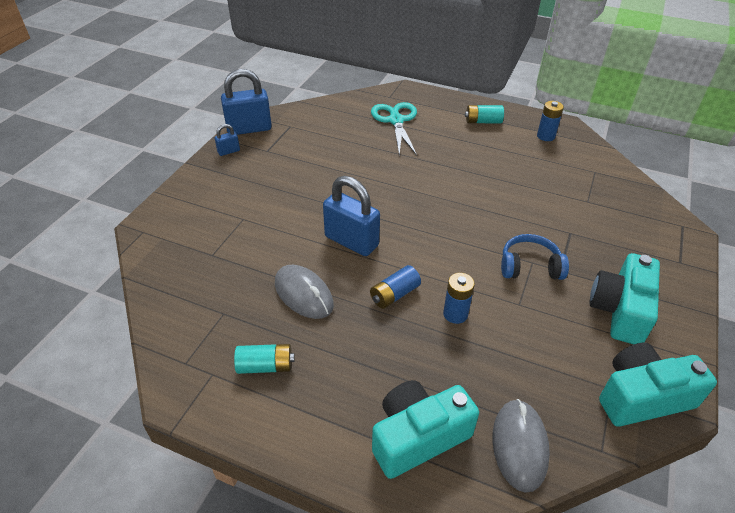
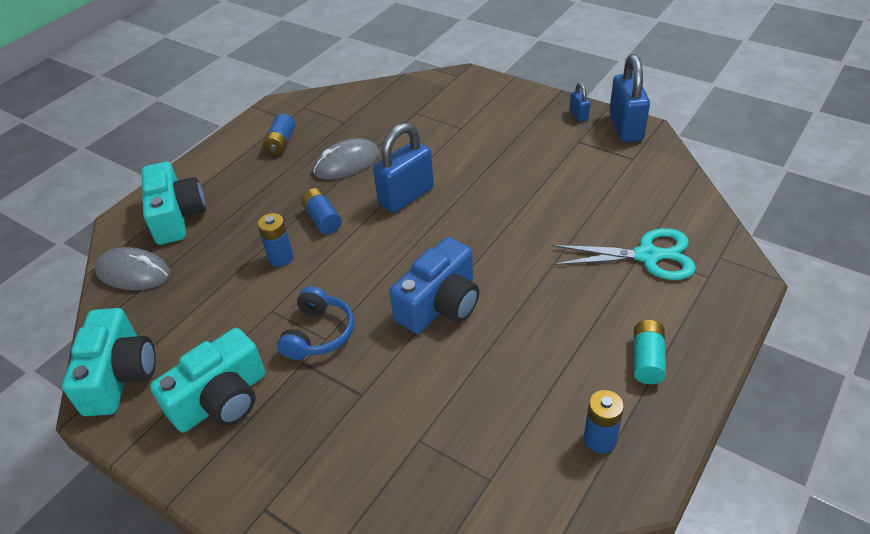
camera: 105 degrees right, 0 degrees up
turquoise battery [234,344,295,374] -> blue battery [263,114,295,156]
turquoise camera [589,253,660,344] -> turquoise camera turned 105 degrees clockwise [150,328,265,433]
none -> blue camera [389,237,479,334]

